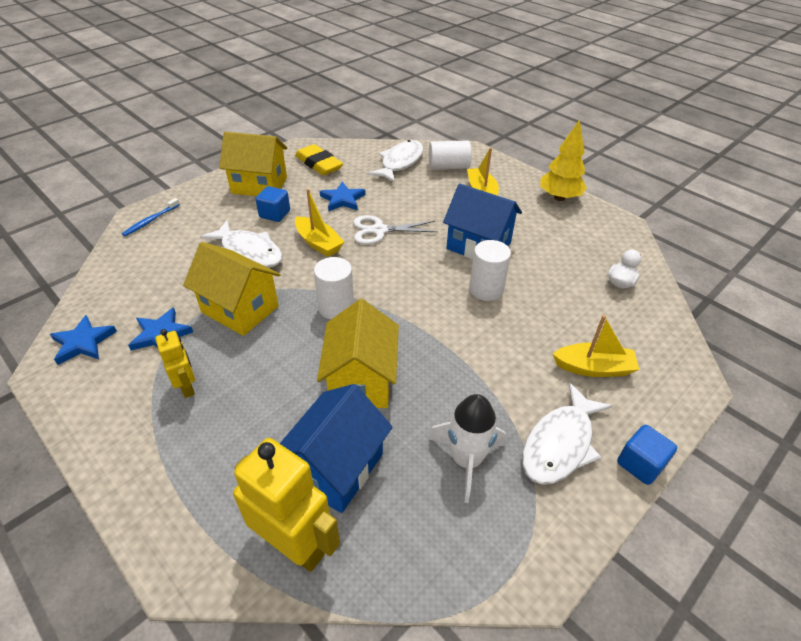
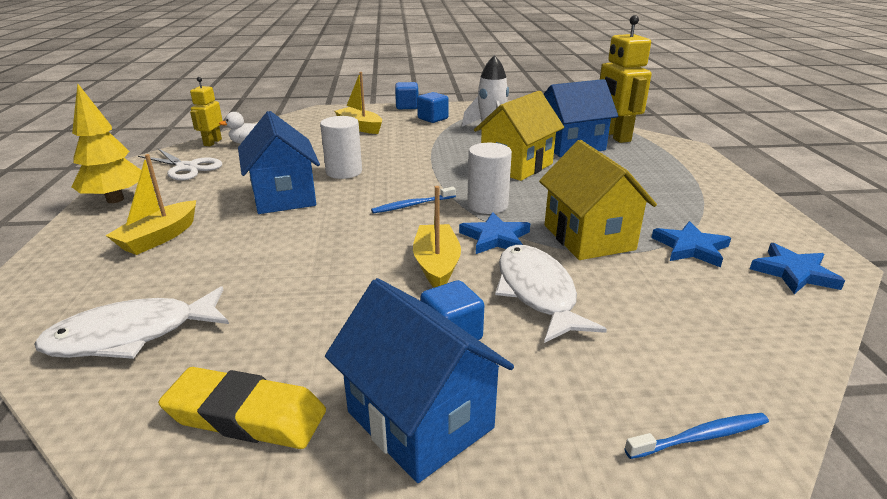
camera: 140 degrees left, 15 degrees down
yellow robot [156,329,195,398] -> yellow robot moved to [190,77,223,146]
yellow house [219,132,287,196] -> blue house [325,278,514,483]
yellow eraser [295,144,343,176] -> yellow eraser turned 75 degrees counterclockwise [158,367,326,449]
blue star [320,182,366,211] -> blue star moved to [459,212,530,254]
white scissors [353,215,438,244] -> white scissors moved to [138,148,222,181]
white cylinder [429,140,471,170] -> none
white fish [522,383,612,485] -> blue cube [417,92,449,123]
none -> blue toothbrush [371,187,456,213]

